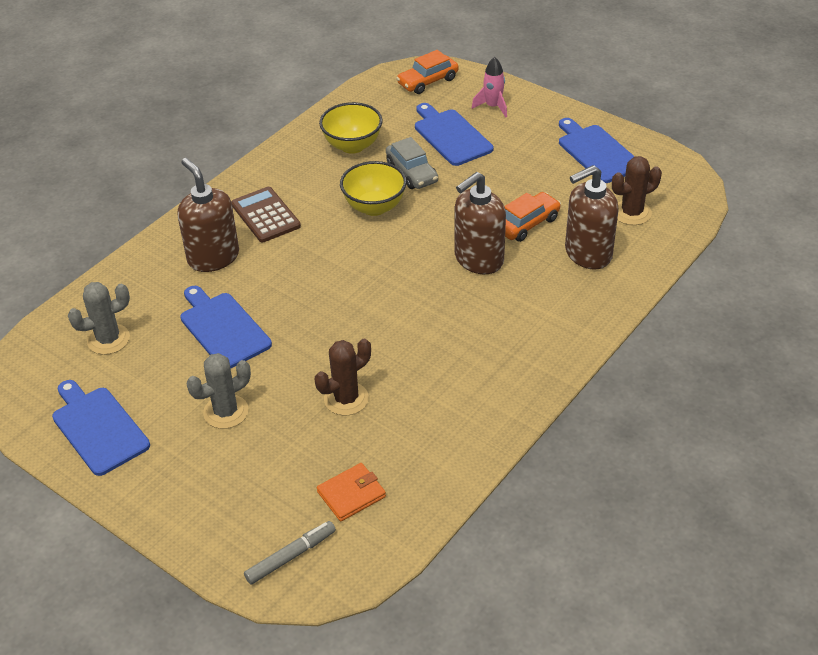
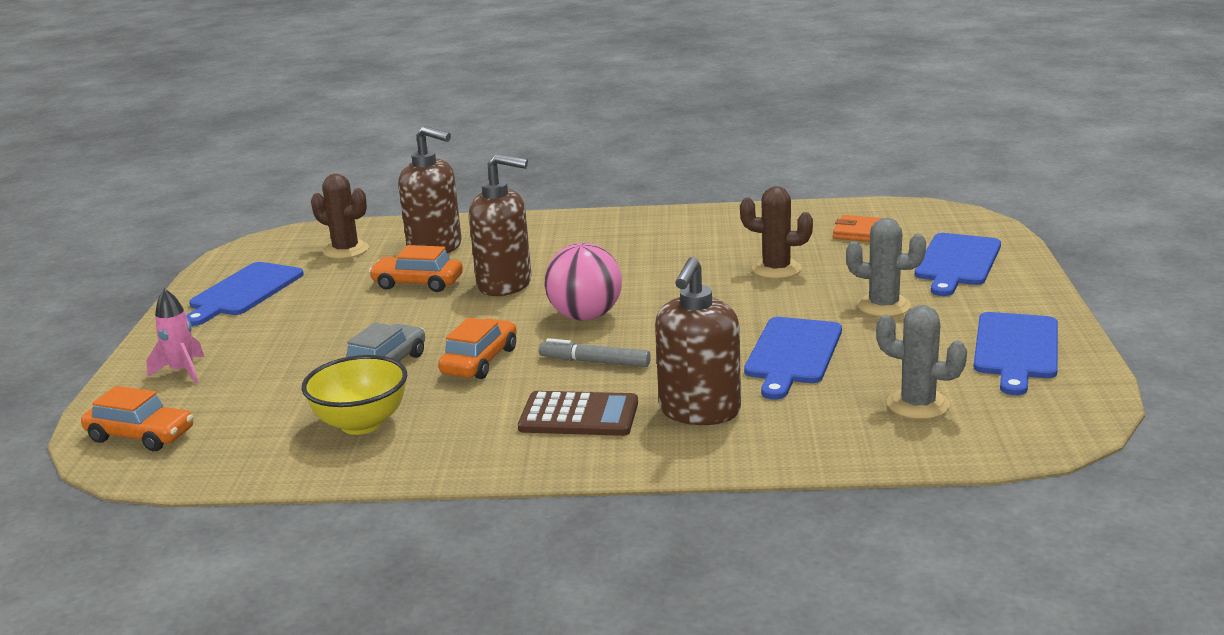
camera: 125 degrees left, 20 degrees down
brown calculator [231,187,301,243] -> brown calculator turned 105 degrees counterclockwise [518,391,638,436]
grey marker [244,521,336,584] -> grey marker moved to [539,338,651,367]
yellow bowl [340,161,407,216] -> orange car [438,318,517,379]
blue cutting board [415,103,493,166] -> blue cutting board moved to [915,233,1001,296]
none -> pink ball [544,243,622,321]

